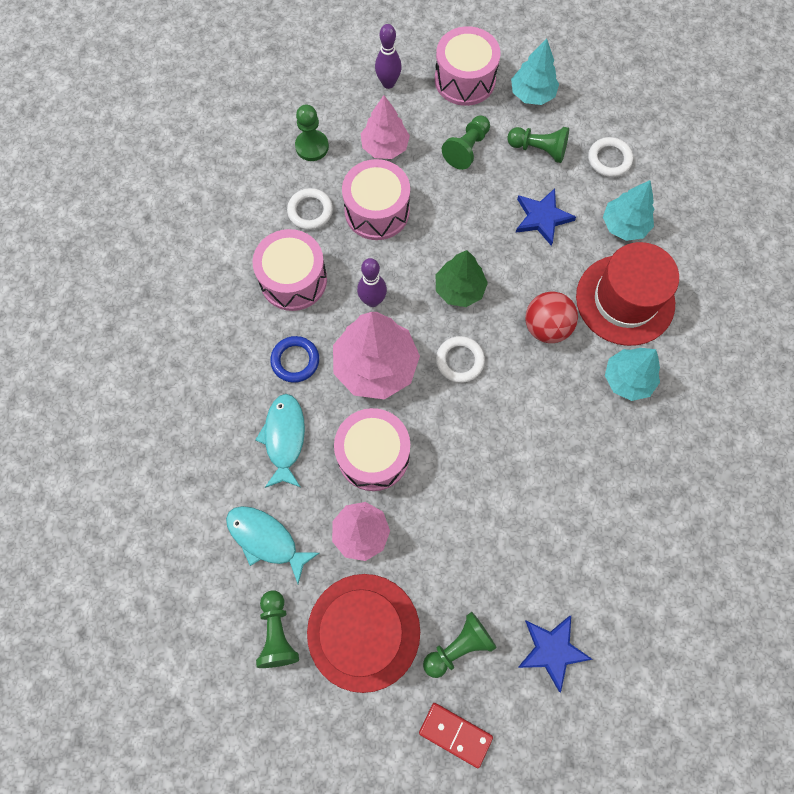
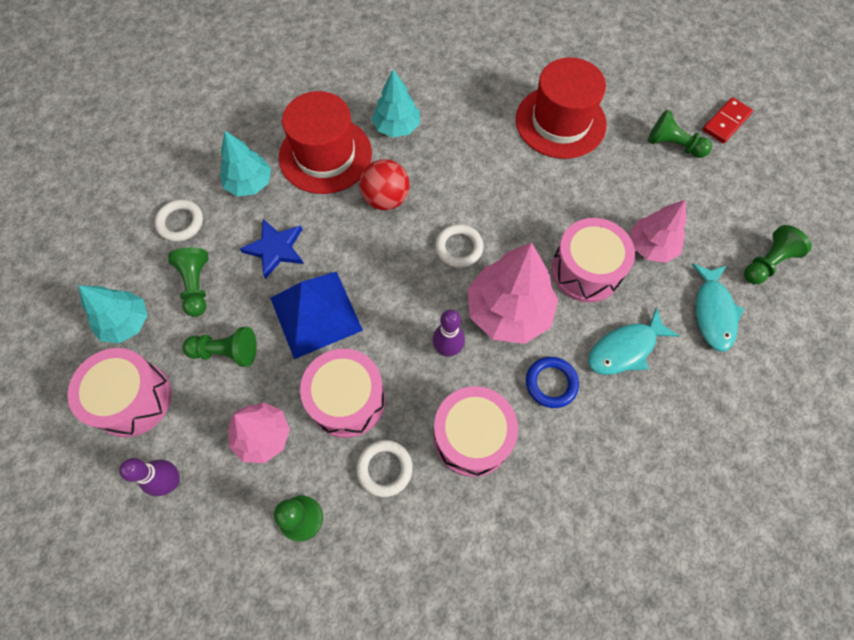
camera: 120 degrees left, 5 degrees down
red hat [307,574,420,693] -> red hat moved to [516,57,607,159]
red domino [419,703,493,768] -> red domino turned 45 degrees clockwise [702,97,753,143]
green tree [436,250,488,307] -> none
blue star [519,616,593,692] -> none
none -> blue pyramid [270,271,363,359]

